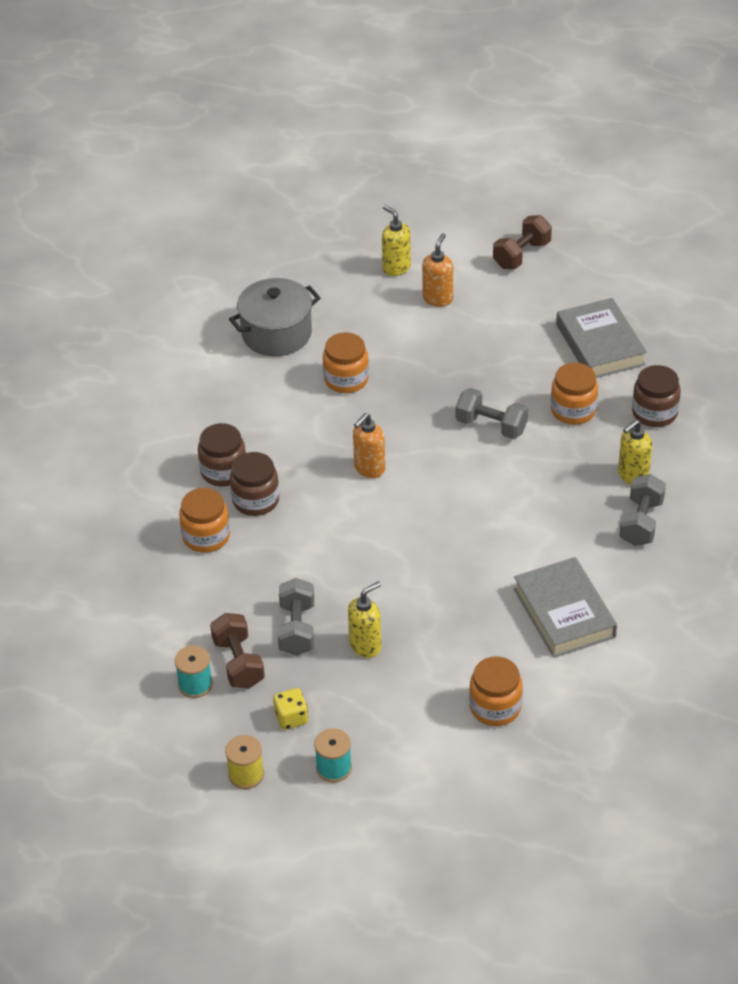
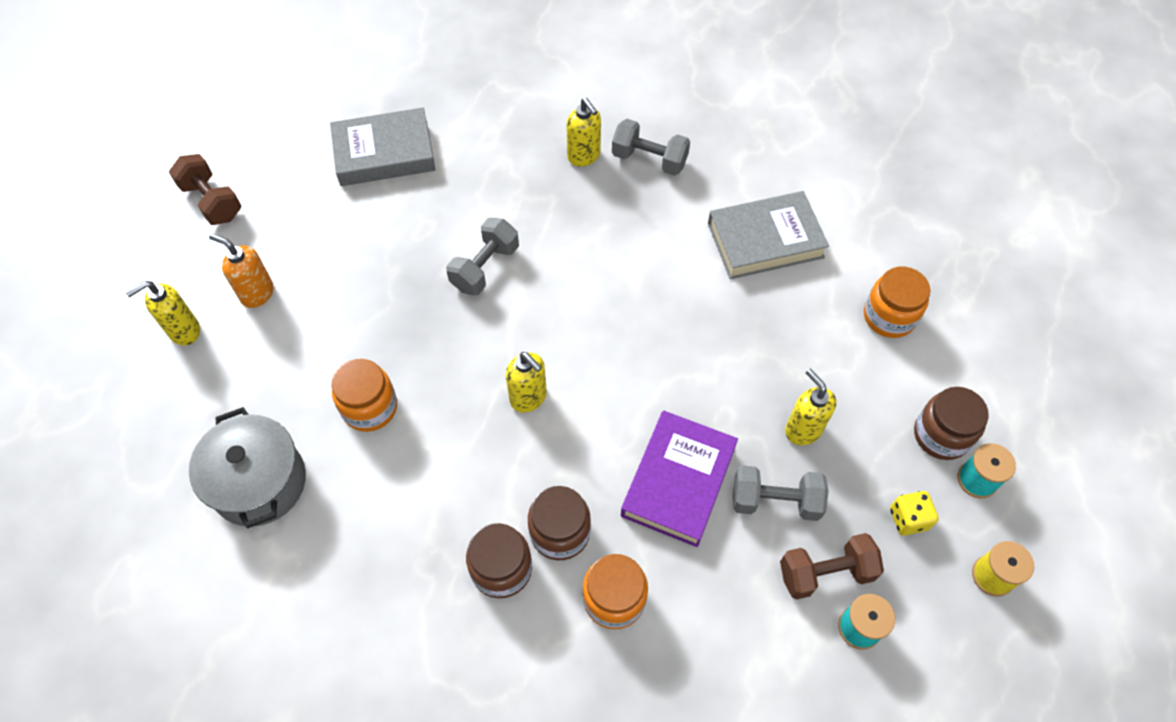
camera: 85 degrees left, 15 degrees up
orange soap dispenser [353,413,385,478] -> yellow soap dispenser [506,352,547,413]
orange jar [551,363,598,425] -> none
brown jar [632,365,681,427] -> brown jar moved to [914,387,989,460]
none -> purple book [621,410,738,547]

